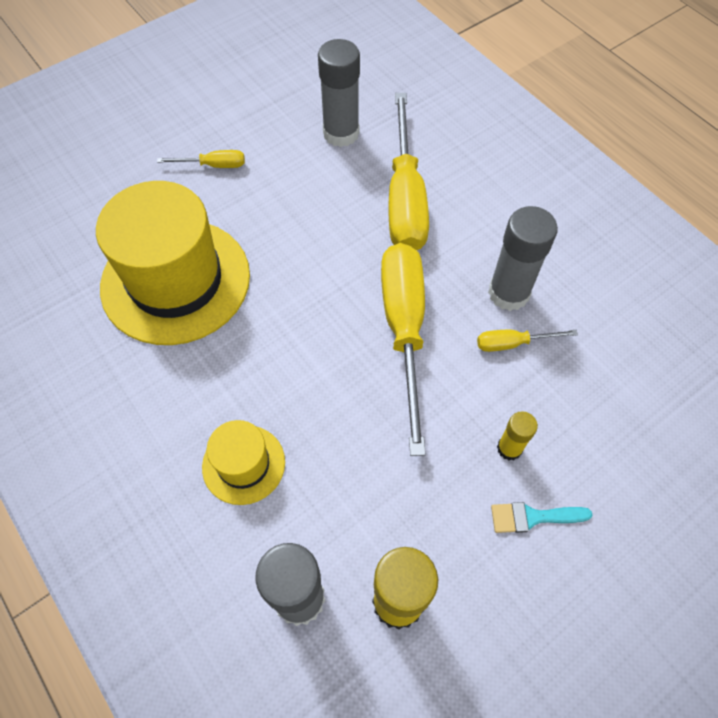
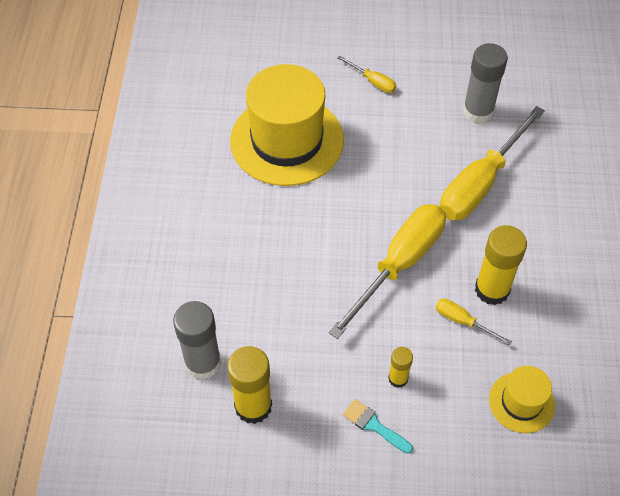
camera: 40 degrees right, 5 degrees down
yellow hat [202,420,285,505] -> yellow hat moved to [489,366,555,433]
grey glue stick [488,206,558,311] -> yellow glue stick [475,225,527,305]

